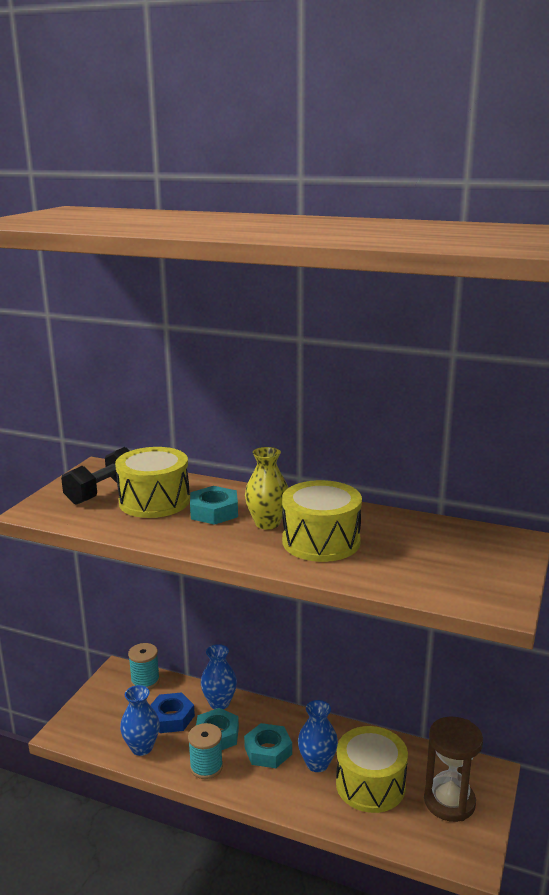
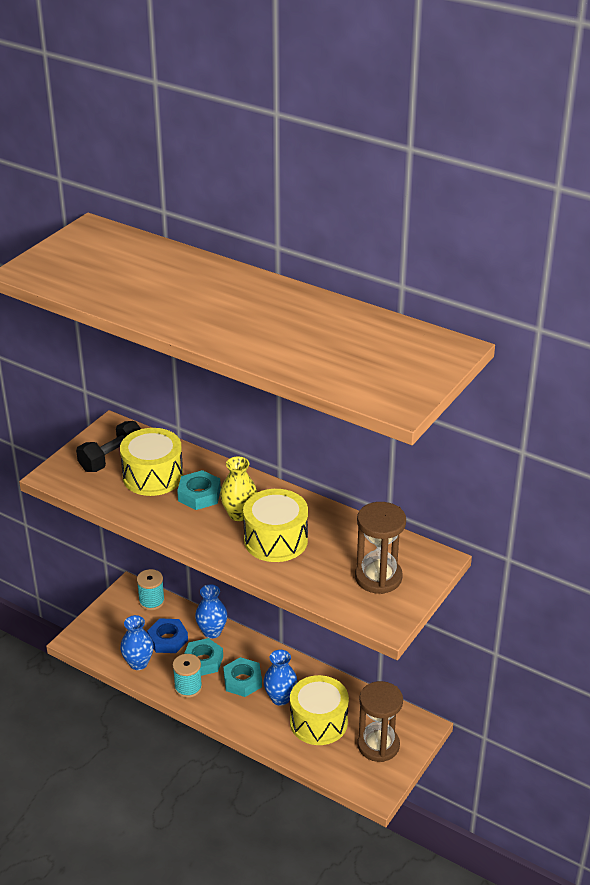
camera: 10 degrees right, 15 degrees up
none -> brown hourglass [355,502,406,594]

